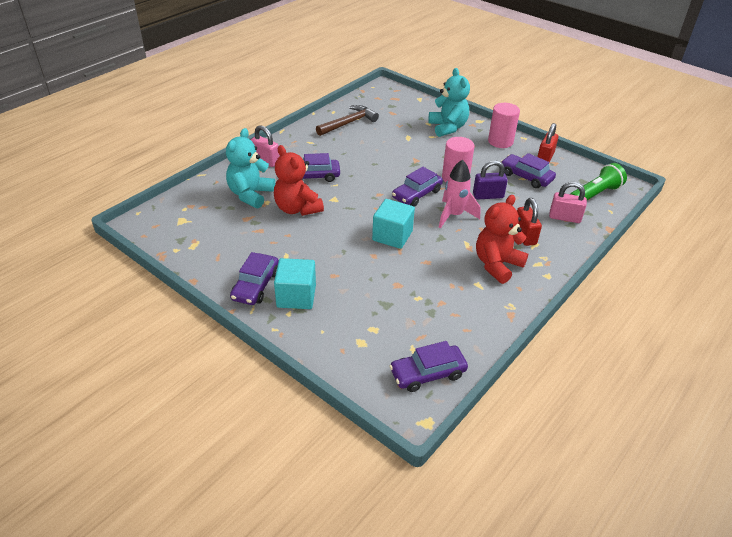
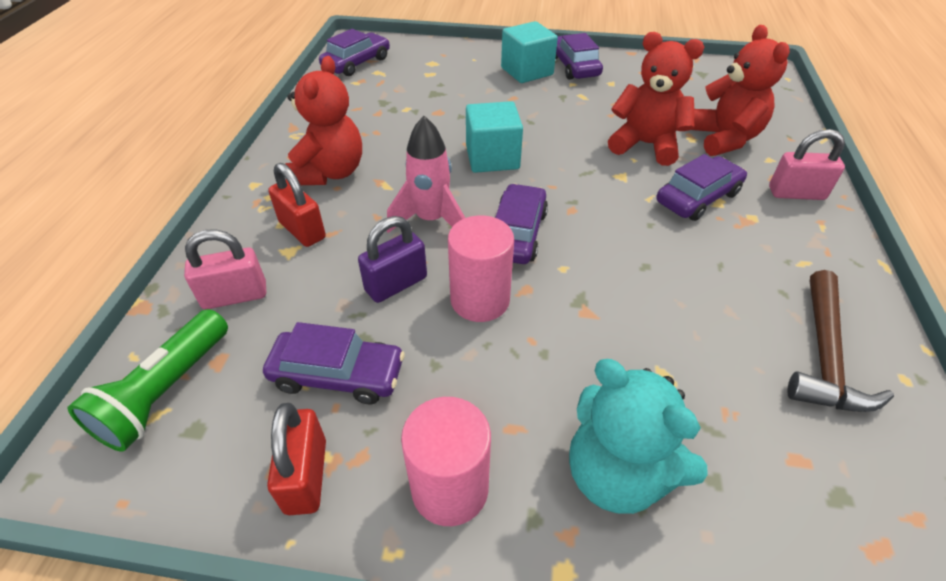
camera: 150 degrees right, 5 degrees up
turquoise teddy bear [226,128,275,209] -> red teddy bear [692,25,790,156]

